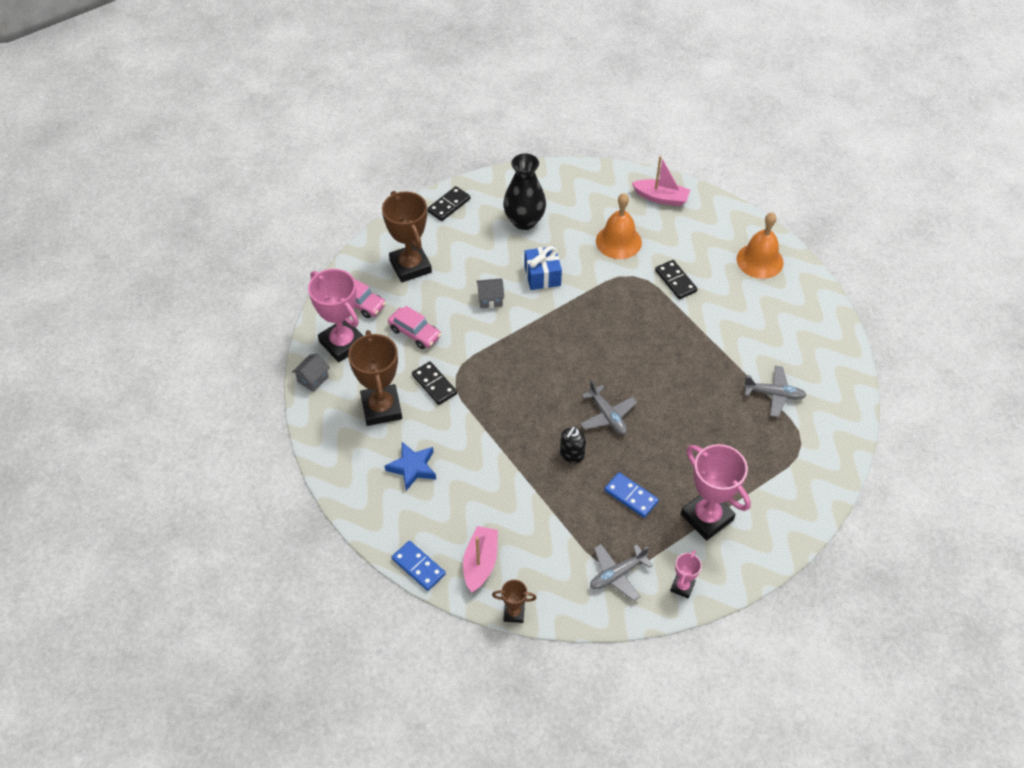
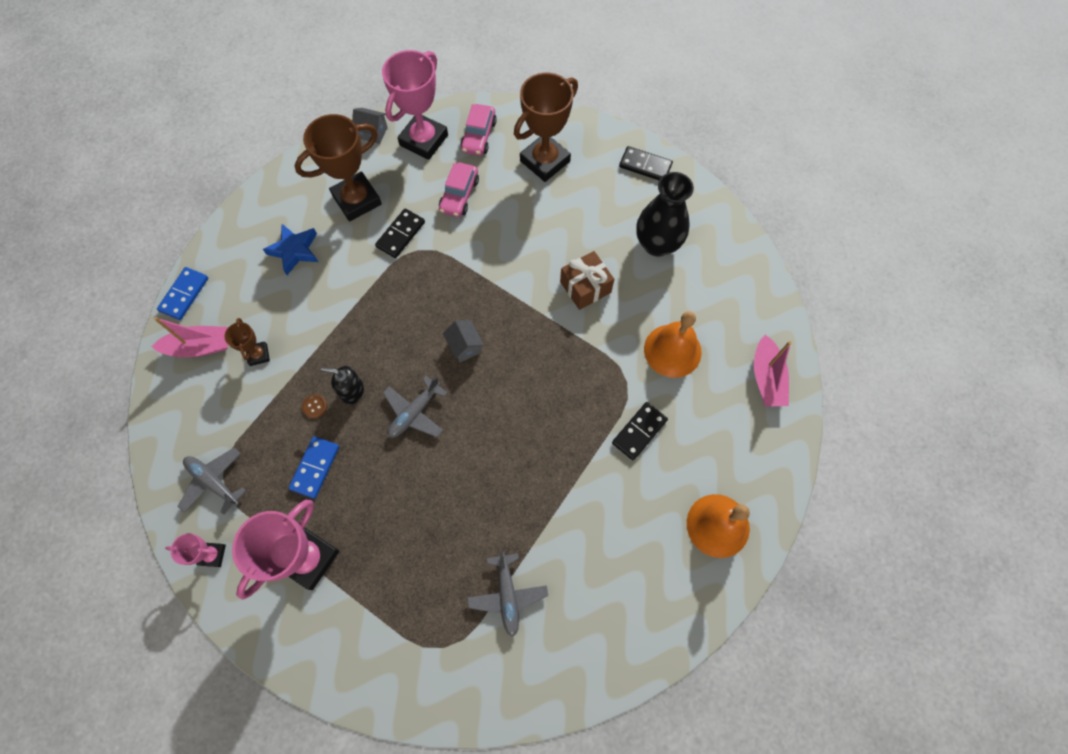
camera: 70 degrees right, 15 degrees up
grey house [476,279,504,308] -> grey house moved to [443,320,484,362]
brown trophy [492,579,536,623] -> brown trophy moved to [224,318,270,366]
blue gift [524,246,562,290] -> brown gift [560,251,614,310]
none -> brown button [302,394,327,419]

